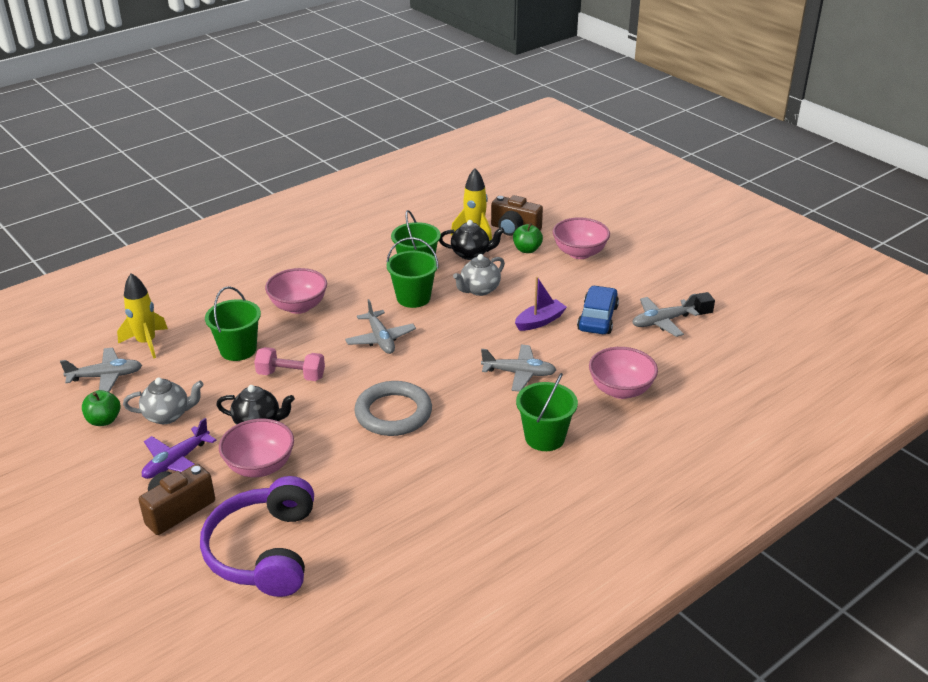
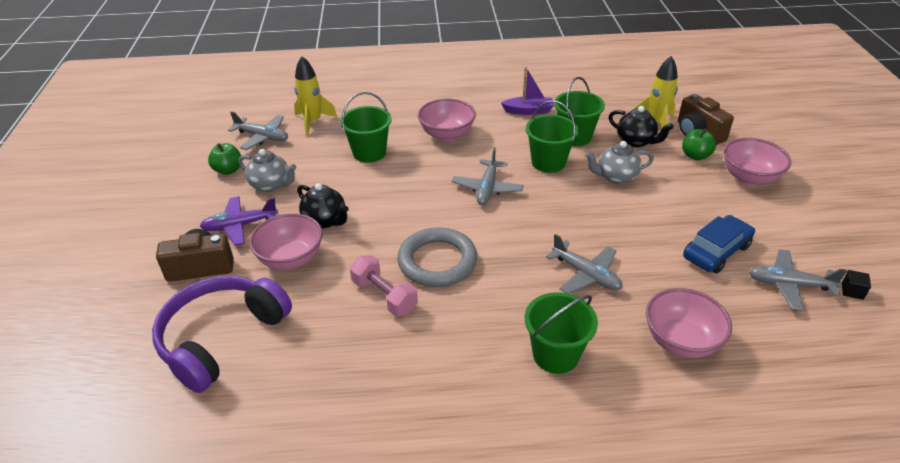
camera: 35 degrees right, 5 degrees up
pink dumbbell [254,347,325,381] -> pink dumbbell moved to [350,255,418,316]
purple boat [515,277,567,331] -> purple boat moved to [501,67,554,115]

